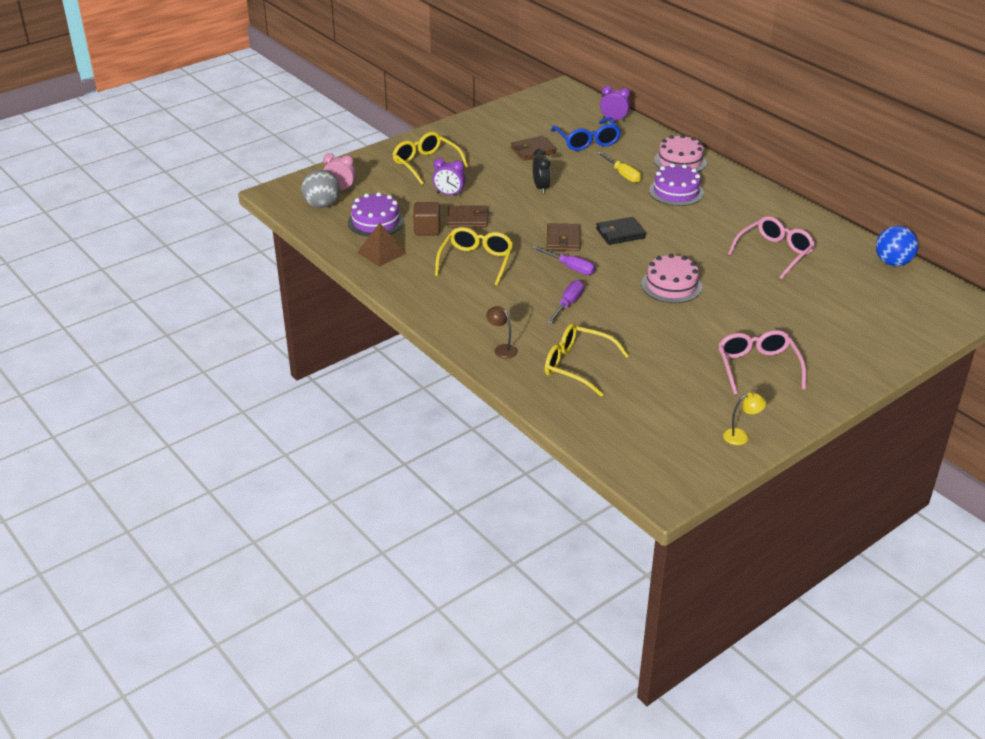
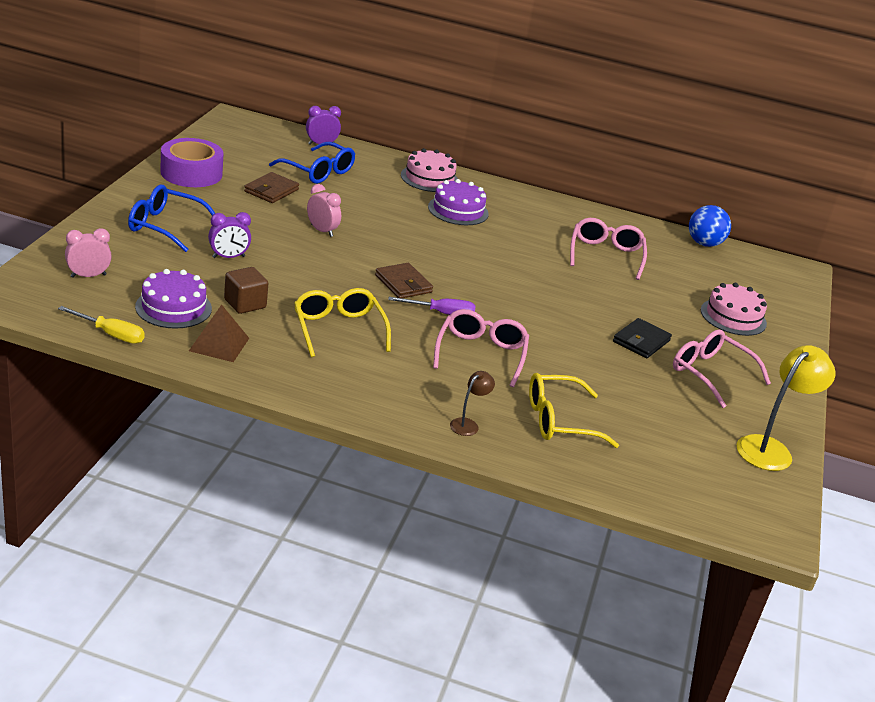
camera: 40 degrees left, 5 degrees down
grey ball [302,170,340,208] -> none
yellow glasses [392,132,468,185] -> blue glasses [128,185,215,252]
brown wallet [447,205,489,228] -> none
brown lamp [486,306,518,359] -> brown lamp turned 120 degrees clockwise [450,371,495,436]
black clock [533,149,550,194] -> pink clock [307,184,341,237]
purple screwdriver [547,280,584,324] -> pink glasses [433,309,529,387]
black wallet [596,217,646,245] -> black wallet moved to [613,318,672,358]
yellow screwdriver [597,152,641,183] -> yellow screwdriver moved to [58,306,145,344]
pink cake [641,254,702,303] -> pink cake moved to [701,283,767,336]
yellow lamp [723,393,766,445] -> yellow lamp [736,345,836,471], size x1.99
none -> purple tape [160,138,224,187]

